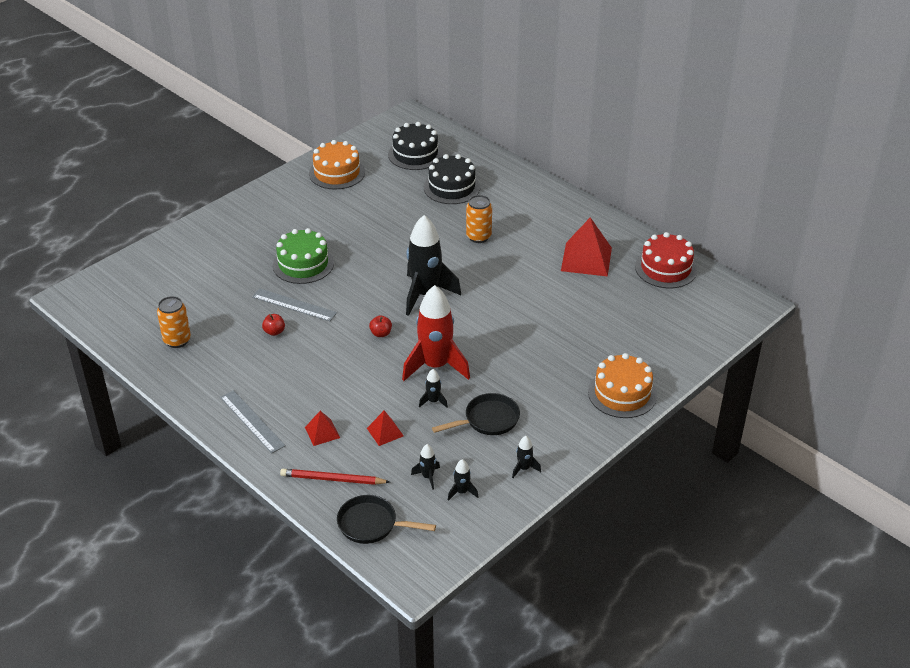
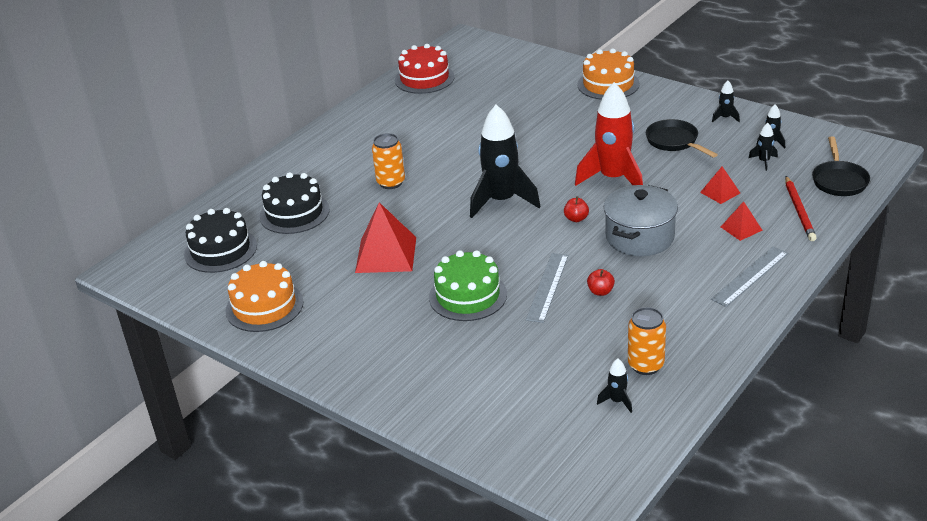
camera: 95 degrees left, 5 degrees down
black rocket [419,369,448,408] -> black rocket moved to [597,359,632,413]
red pyramid [561,217,612,277] -> red pyramid moved to [355,202,416,273]
none -> grey pot [604,185,678,256]

